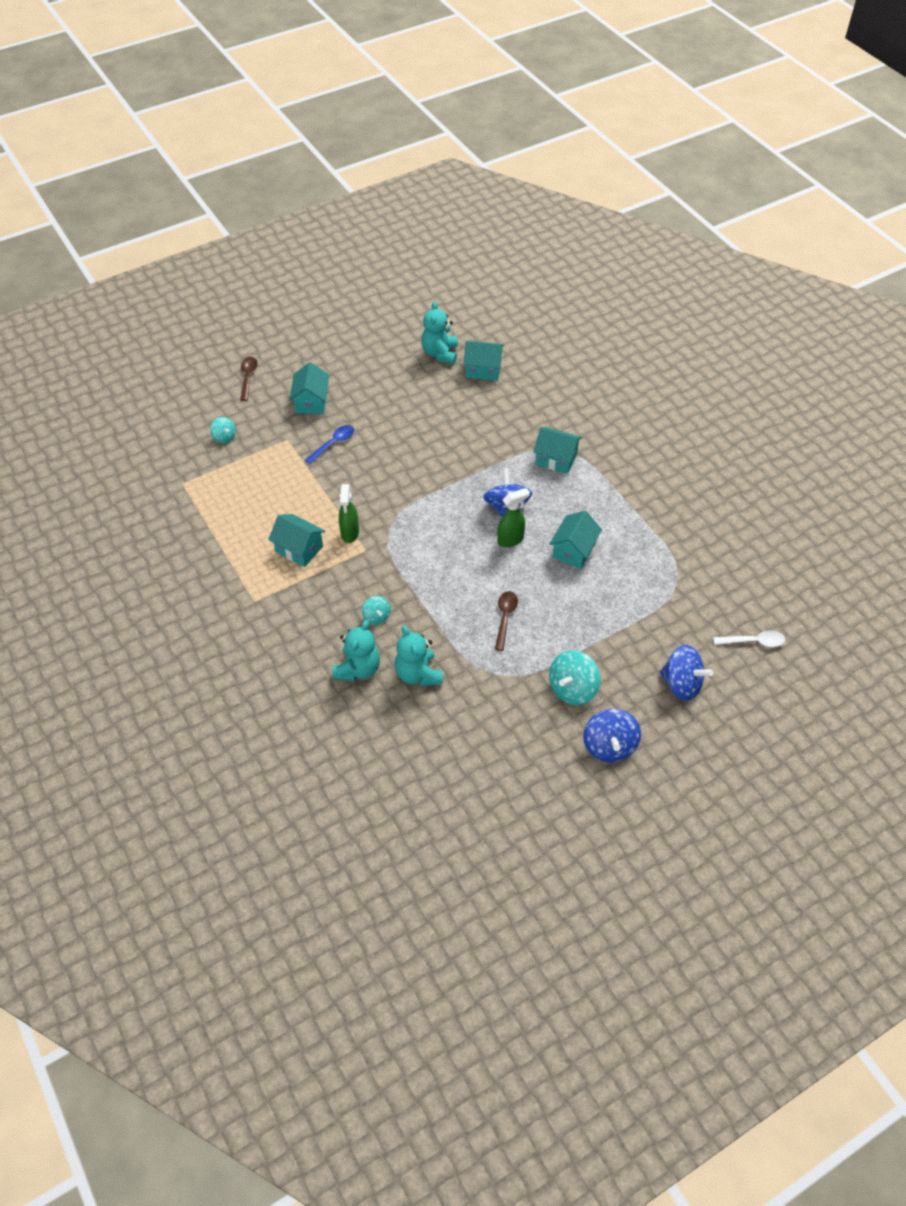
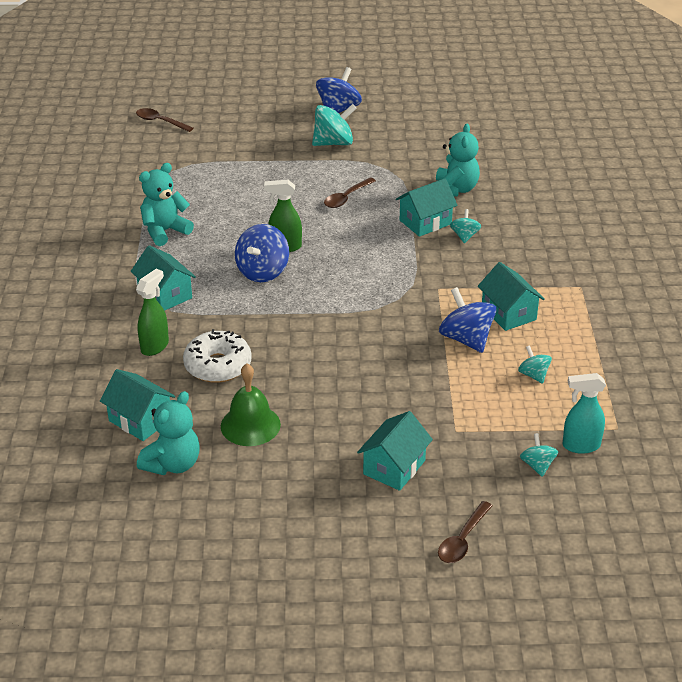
camera: 150 degrees left, 15 degrees down
blue spoon [305,425,354,464] -> none
turquoise teddy bear [332,620,380,681] -> turquoise teddy bear moved to [139,163,194,246]
green spray bottle [339,484,359,543] -> green spray bottle moved to [136,269,169,356]
turquoise house [549,511,602,569] -> turquoise house moved to [396,178,458,237]
blue spinning top [659,645,713,701] -> blue spinning top moved to [439,287,497,353]
white spoon [713,630,785,647] -> brown spoon [136,108,194,132]
none -> white donut [183,329,252,383]
none -> green bell [221,364,281,446]
none -> turquoise spinning top [518,345,552,384]
none -> turquoise spray bottle [563,373,606,454]

